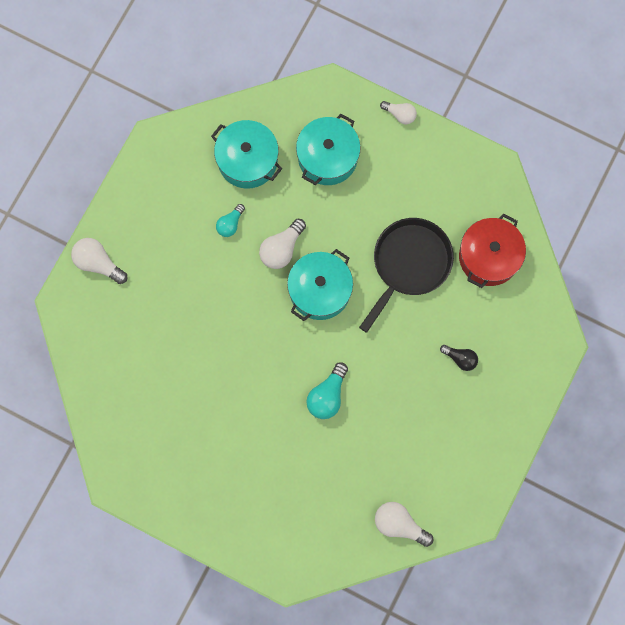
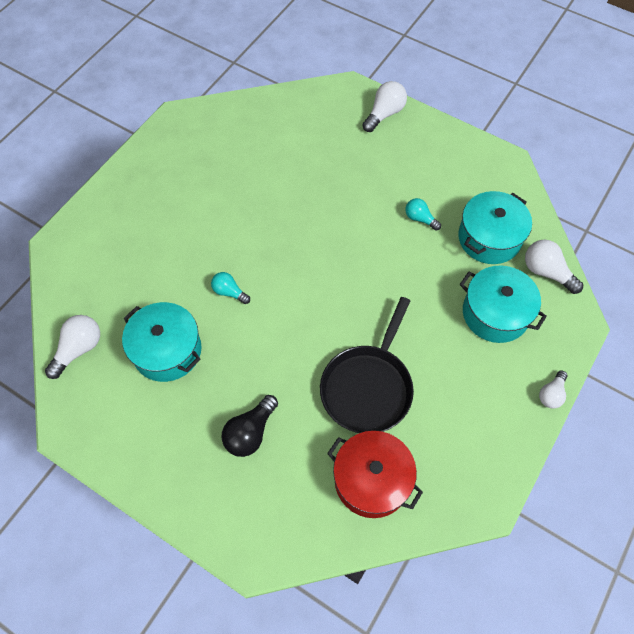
camera: 95 degrees right, 15 degrees down
white light bulb [259,219,306,269] -> white light bulb moved to [525,240,583,294]
turquoise pot [287,249,353,321] -> turquoise pot moved to [122,302,202,382]
turquoise light bulb [306,362,348,419] -> turquoise light bulb [211,272,250,304], size x0.65
black pan [359,218,454,333] -> black pan turned 75 degrees clockwise [320,297,414,433]
black light bulb [440,345,478,371] -> black light bulb [222,395,278,457], size x1.55

